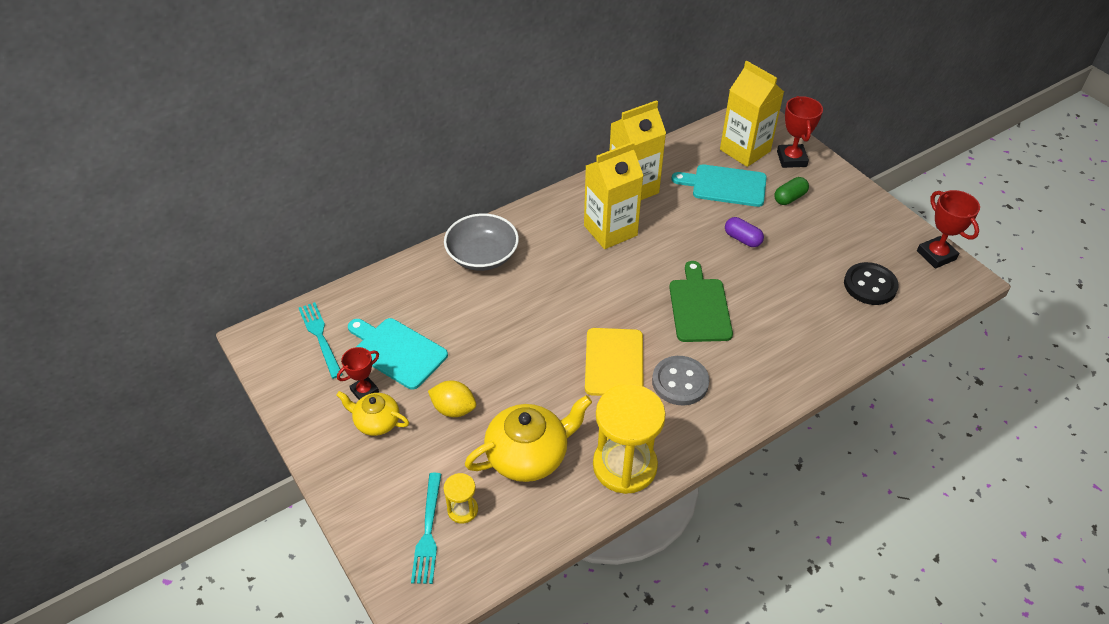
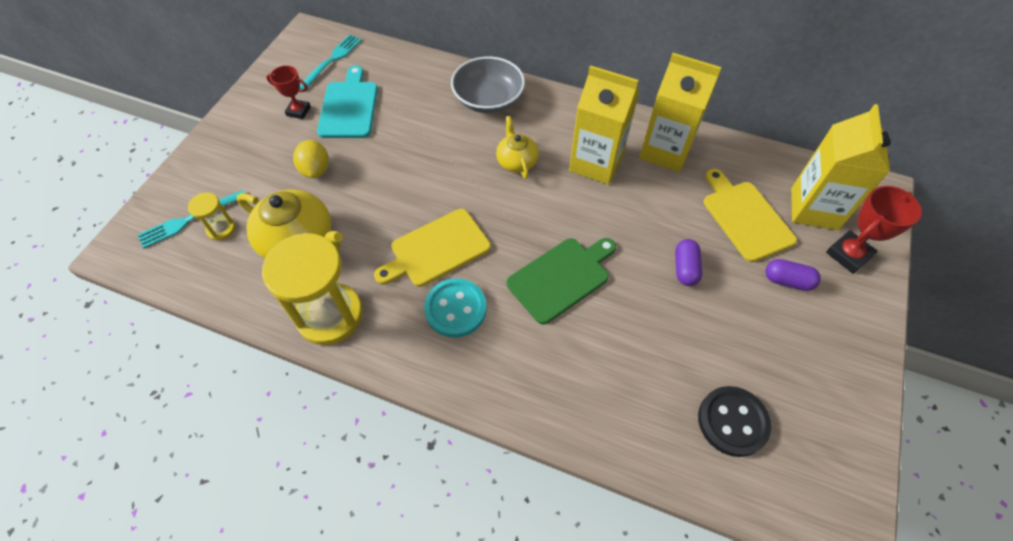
camera: 55 degrees right, 10 degrees up
yellow teapot [336,391,409,436] -> yellow teapot moved to [496,116,539,179]
grey button [652,356,710,405] -> turquoise button [424,278,487,338]
turquoise cutting board [672,164,767,207] -> yellow cutting board [704,169,797,262]
green capsule [774,177,809,205] -> purple capsule [766,259,821,291]
red trophy [917,190,980,269] -> none

